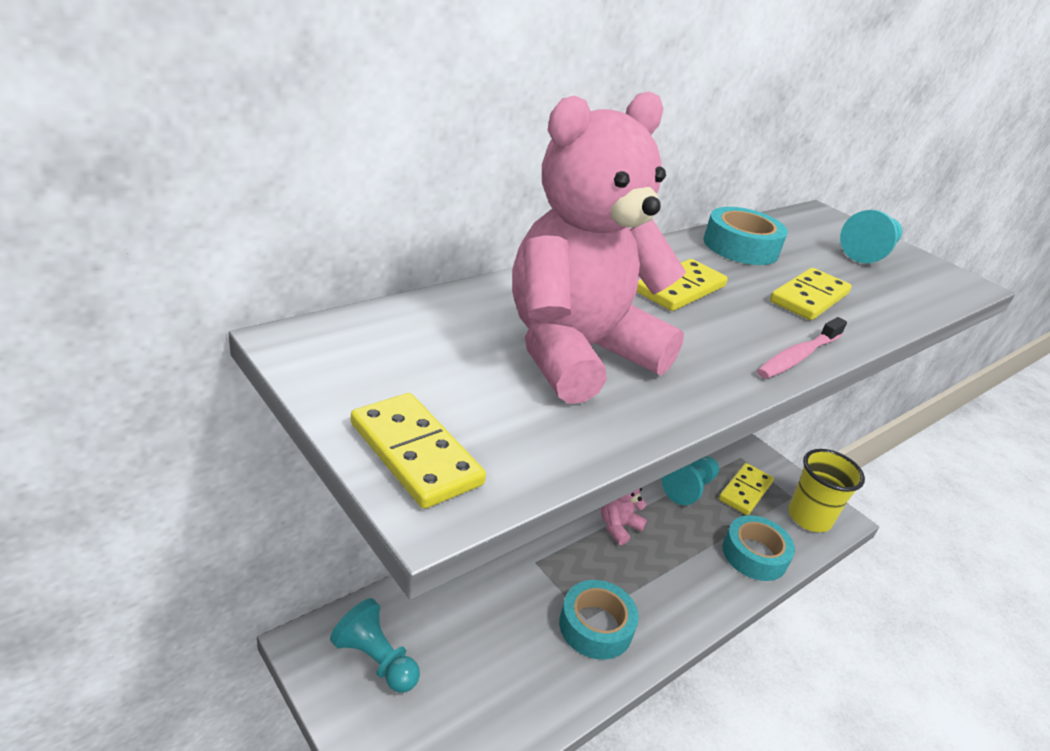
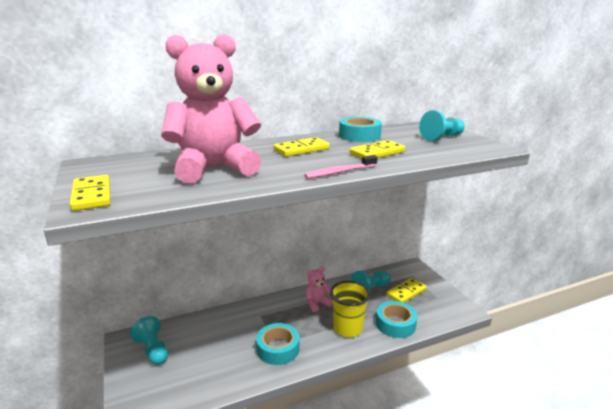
camera: 20 degrees right, 10 degrees down
yellow cup [788,449,865,532] -> yellow cup moved to [330,281,370,337]

